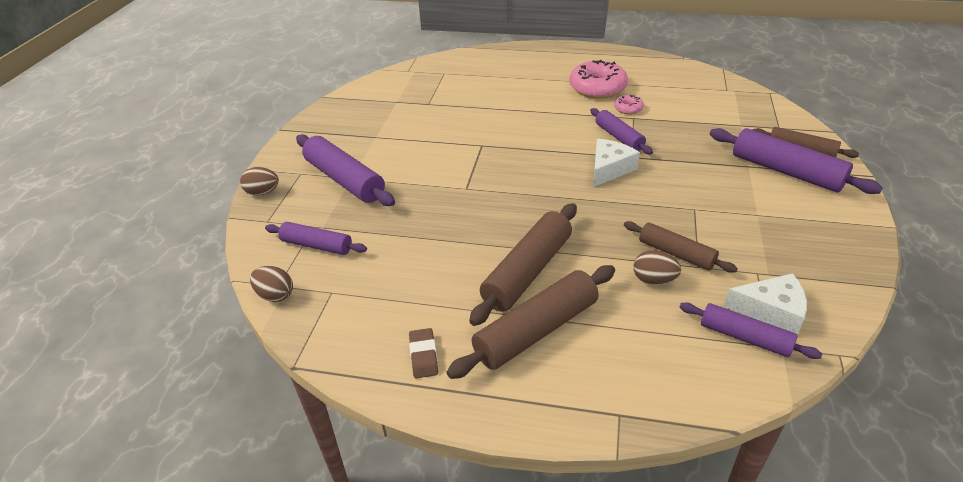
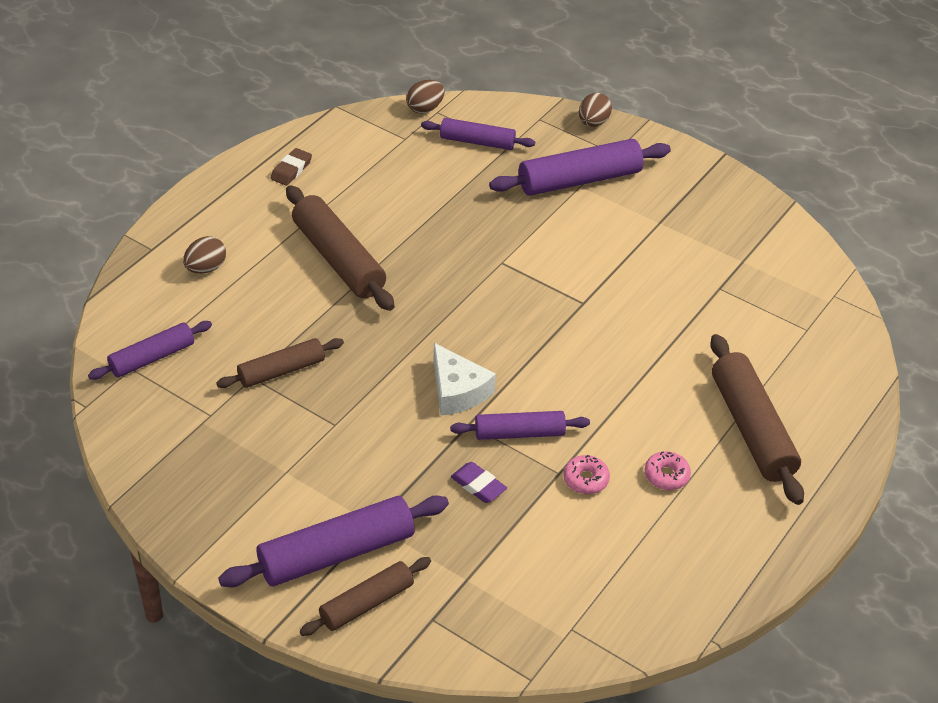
camera: 110 degrees right, 5 degrees up
purple rolling pin [265,222,367,255] -> purple rolling pin turned 60 degrees clockwise [421,118,535,150]
brown eraser [409,328,438,378] -> brown eraser turned 75 degrees counterclockwise [270,148,312,186]
brown rolling pin [446,265,615,379] -> brown rolling pin moved to [710,334,804,505]
pink donut [570,60,628,99] -> pink donut [644,451,691,490], size x0.48
brown egg [634,250,681,285] -> brown egg moved to [183,236,226,274]
white cheese [724,273,807,335] -> none
none -> purple eraser [451,462,507,503]

